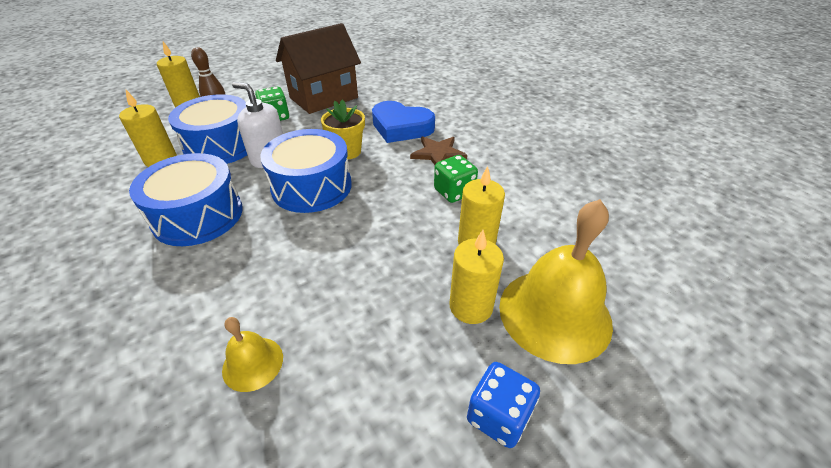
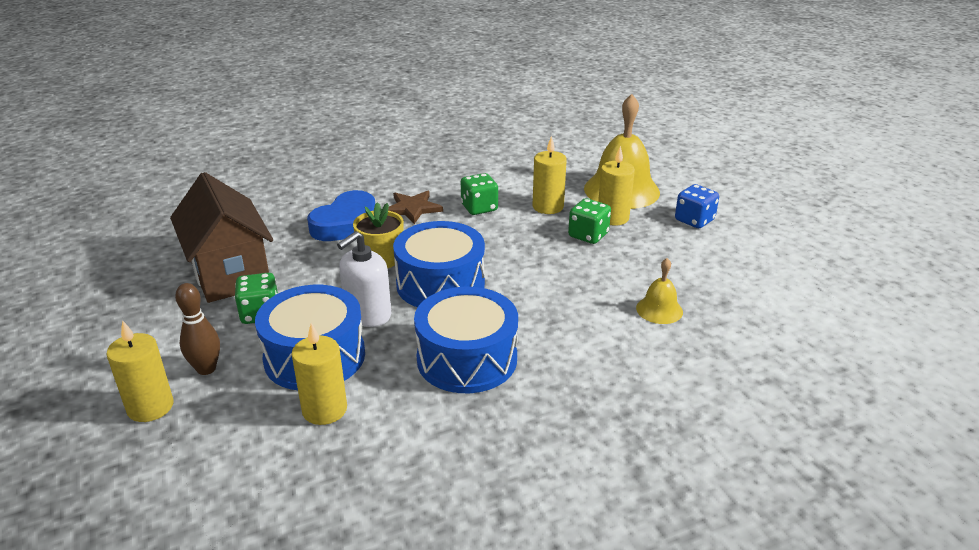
camera: 80 degrees left, 10 degrees down
none -> green dice [568,198,611,244]

